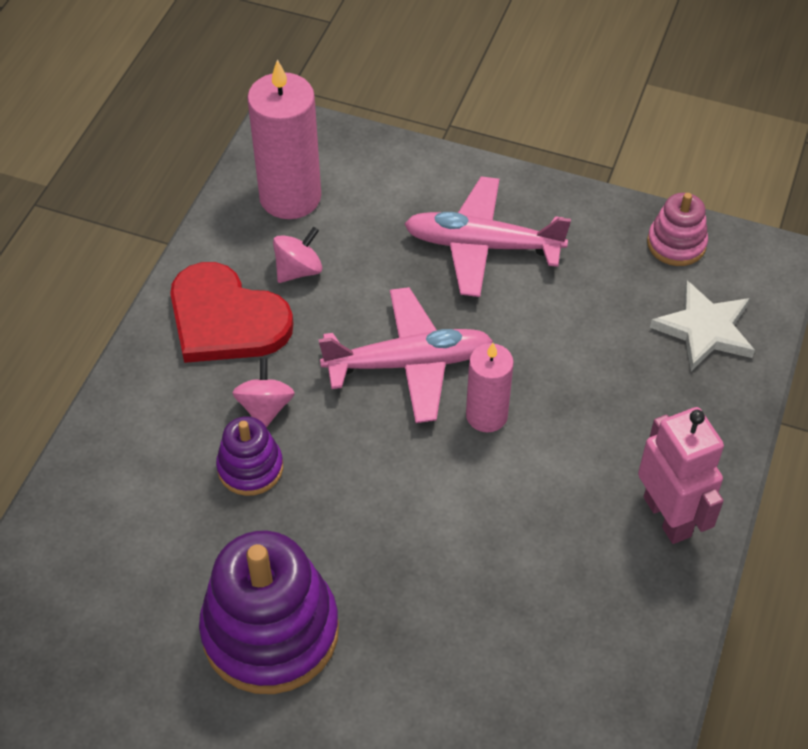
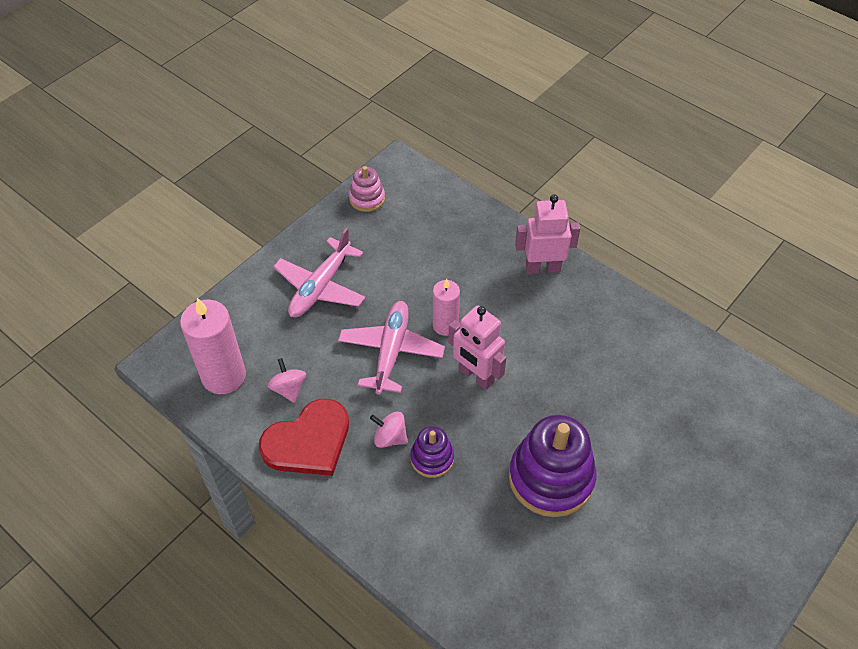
camera: 70 degrees left, 0 degrees up
white star [650,281,755,371] -> none
none -> pink robot [448,305,507,390]

